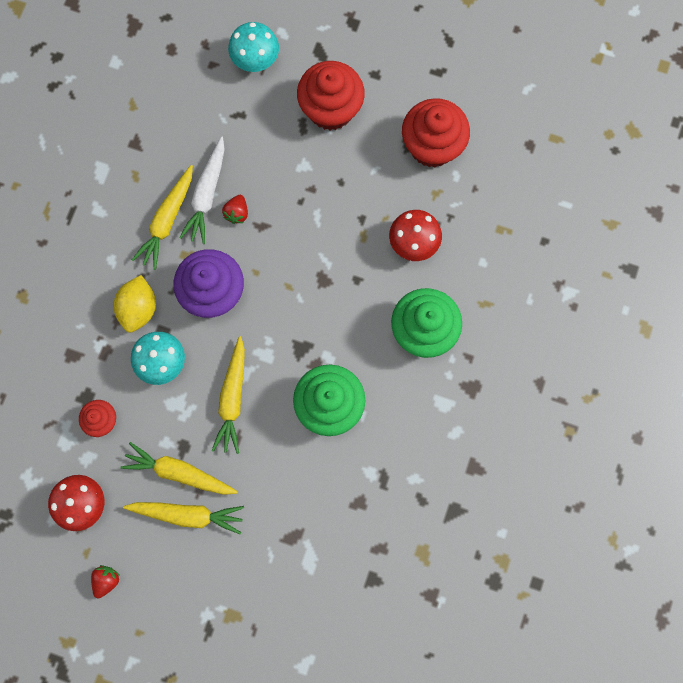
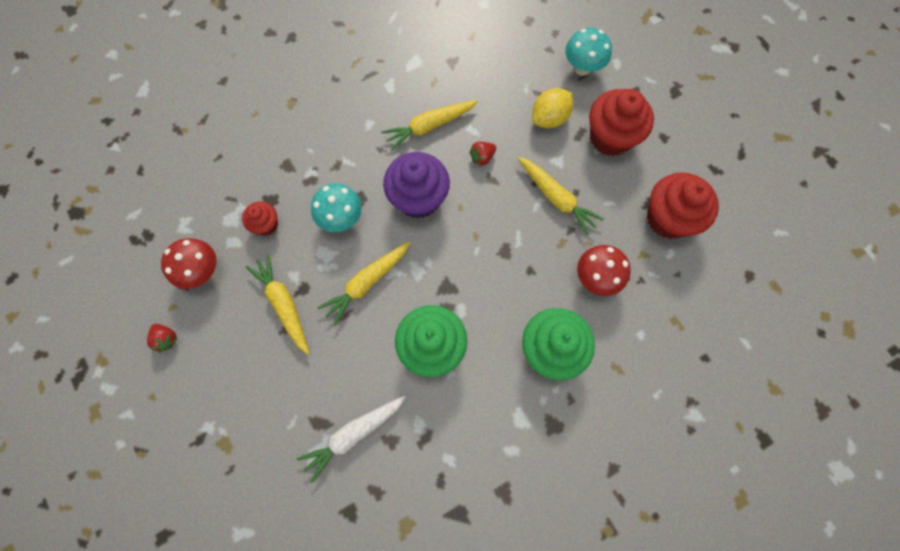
camera: 40 degrees right, 5 degrees down
red strawberry [91,565,119,599] -> red strawberry turned 75 degrees clockwise [147,324,177,353]
yellow lemon [114,275,156,332] -> yellow lemon moved to [532,88,573,128]
yellow carrot [123,502,244,534] -> yellow carrot moved to [518,157,604,236]
white carrot [179,136,225,244] -> white carrot moved to [297,396,406,483]

